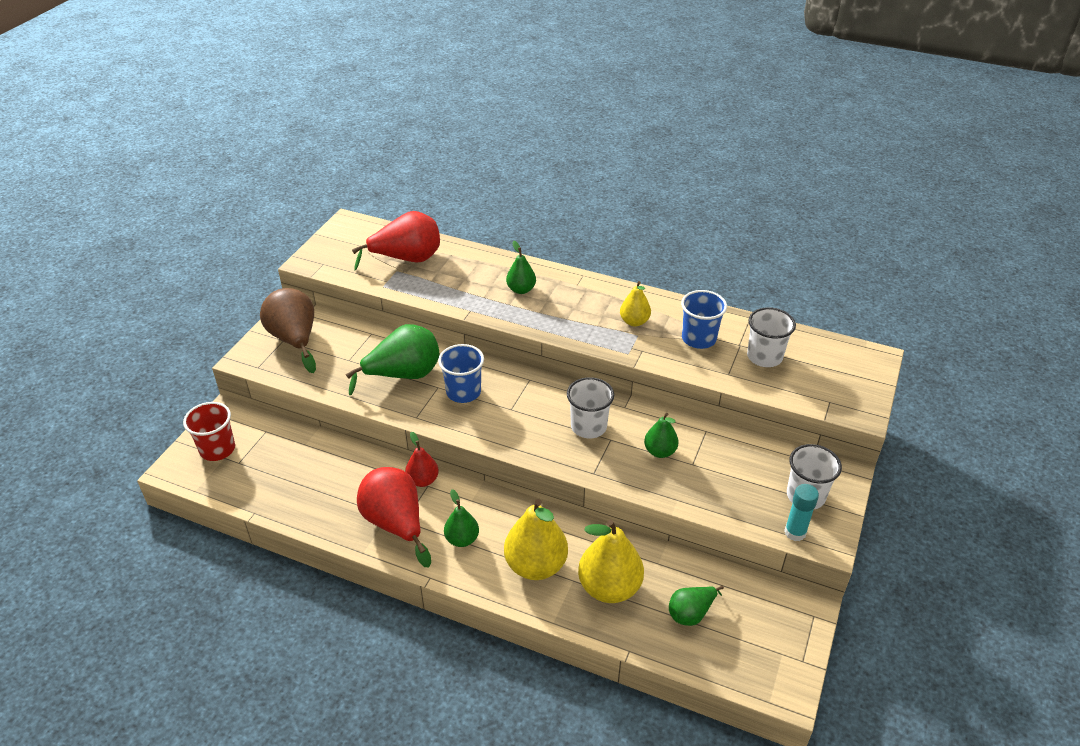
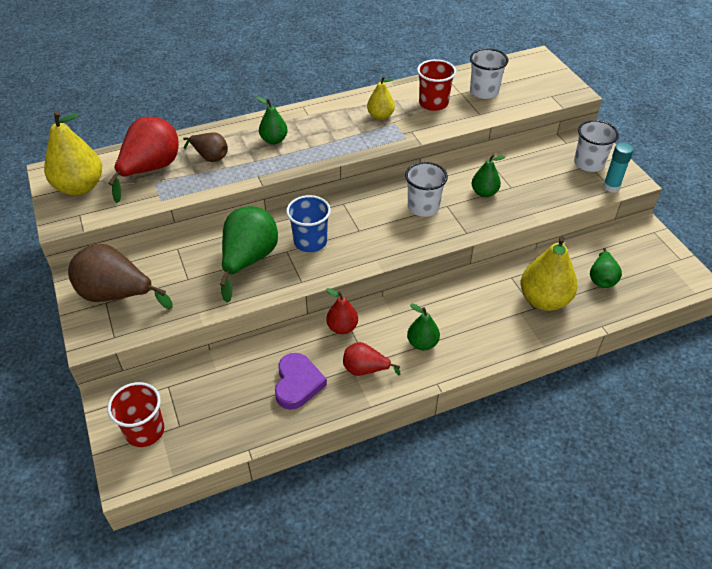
camera: 45 degrees left, 5 degrees up
red pear [357,467,431,567] -> red pear [343,342,400,376], size x0.57
yellow pear [504,499,568,580] -> yellow pear moved to [44,111,102,195]
blue cup [681,290,727,349] -> red cup [417,59,456,111]
none -> brown pear [183,133,228,162]
none -> purple heart [275,353,327,410]

